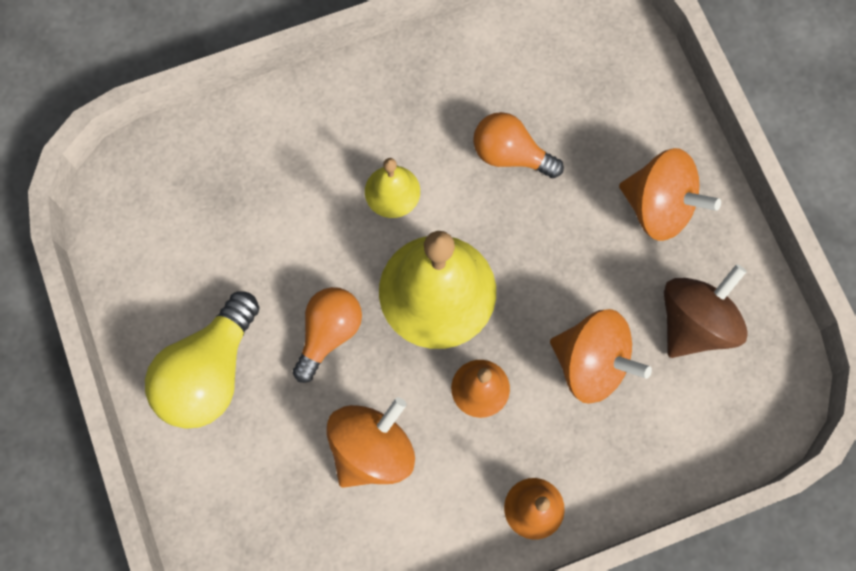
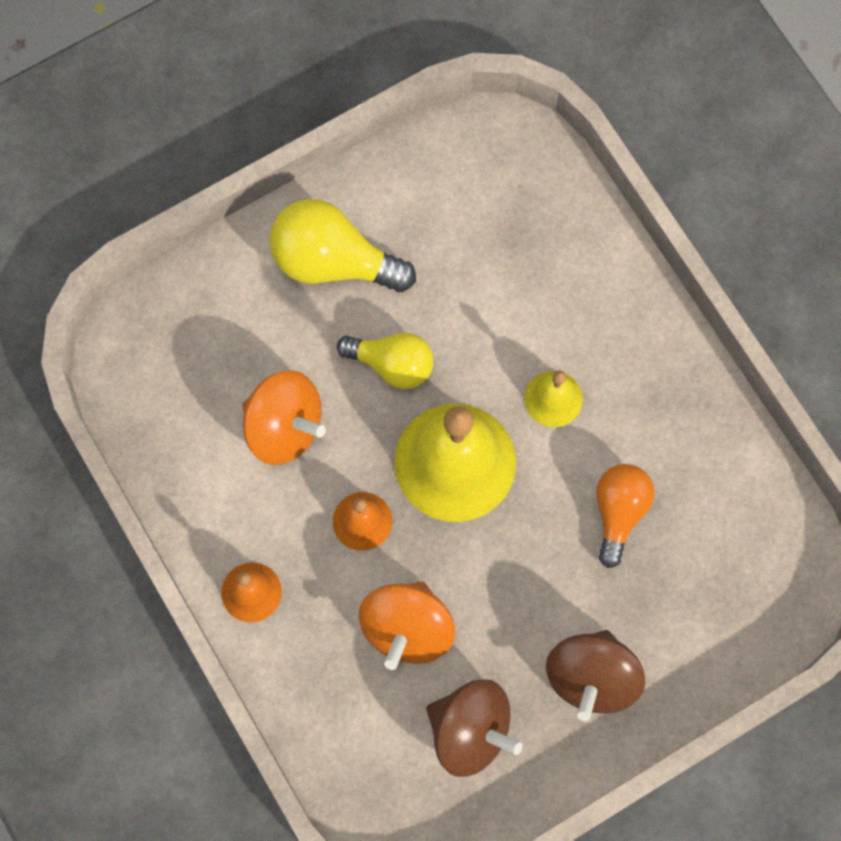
camera: 80 degrees right, 0 degrees up
orange light bulb [293,287,362,383] -> yellow light bulb [337,333,433,389]
orange spinning top [619,148,721,241] -> brown spinning top [546,630,645,721]

